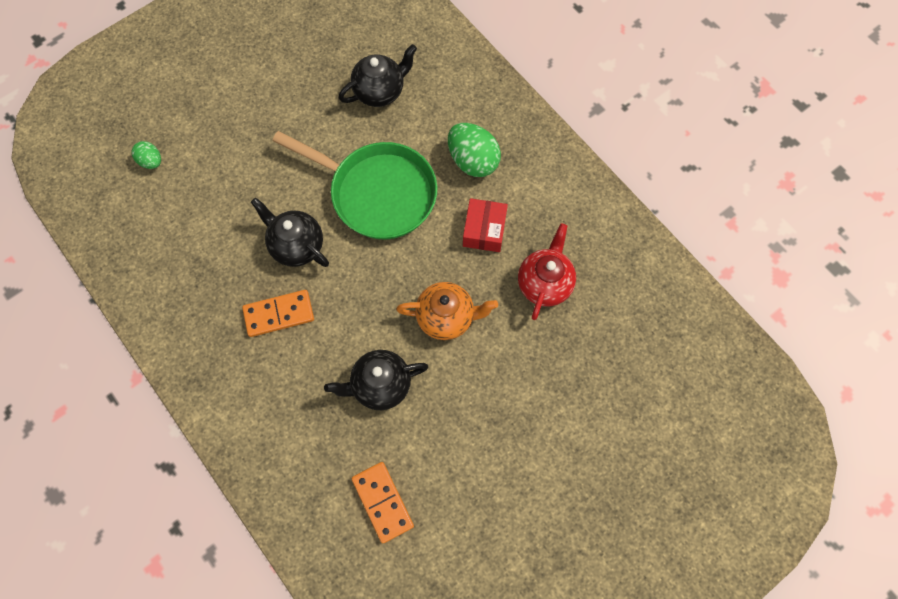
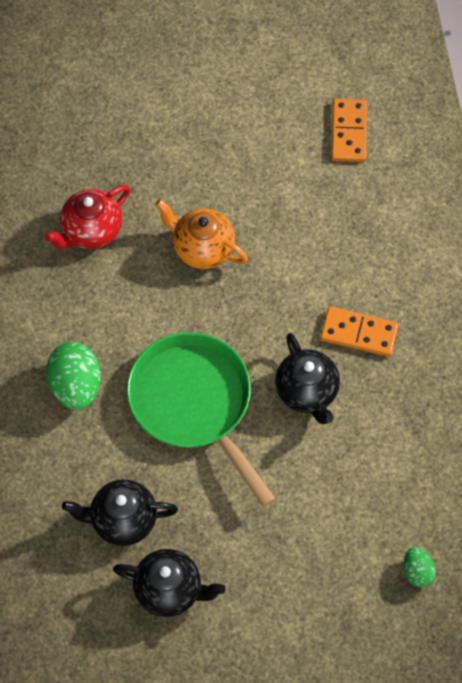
camera: 150 degrees left, 5 degrees down
black teapot [324,350,428,410] -> black teapot moved to [113,549,225,617]
red box [463,198,508,252] -> none

